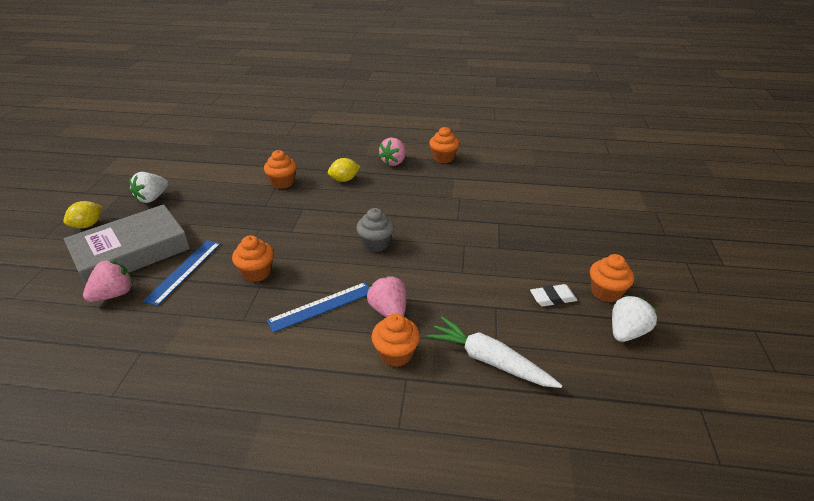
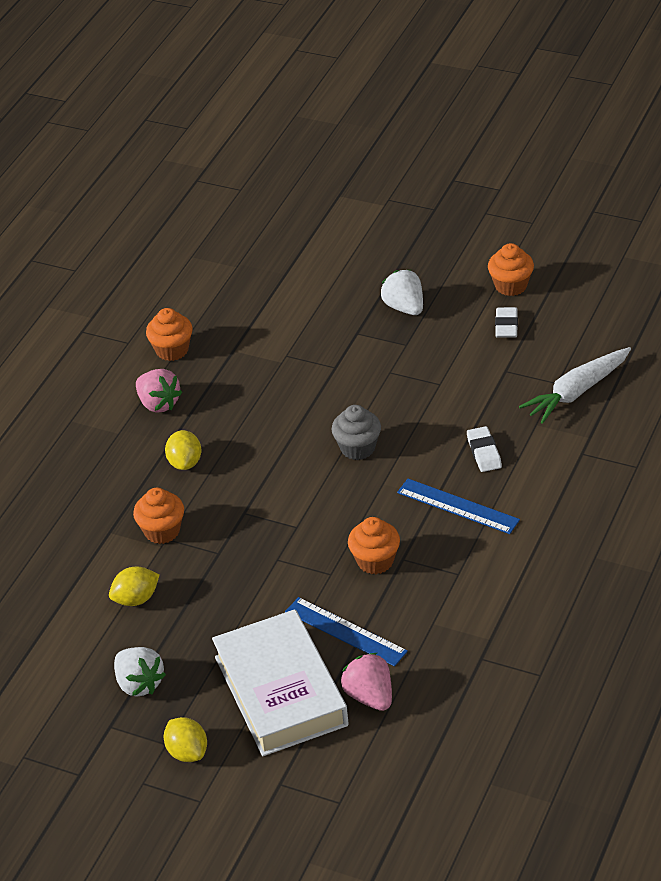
camera: 70 degrees left, 5 degrees up
grey book [64,204,190,286] -> white book [212,609,349,756]
blue ruler [267,282,369,333] -> blue ruler turned 45 degrees counterclockwise [397,479,520,534]
pink strawberry [367,276,406,317] -> white eraser [467,426,502,472]
orange cupcake [372,314,420,367] -> none
white strawberry [612,295,658,342] -> white strawberry moved to [380,270,423,315]
none -> yellow lemon [109,567,160,606]

